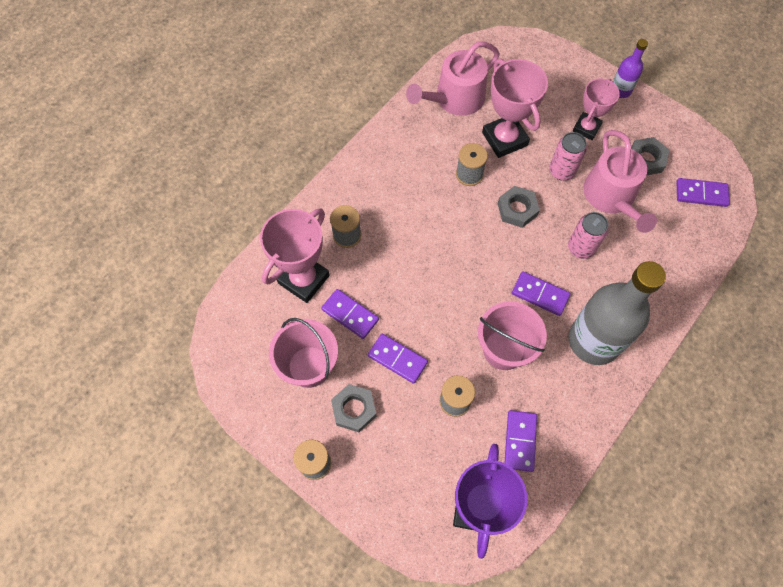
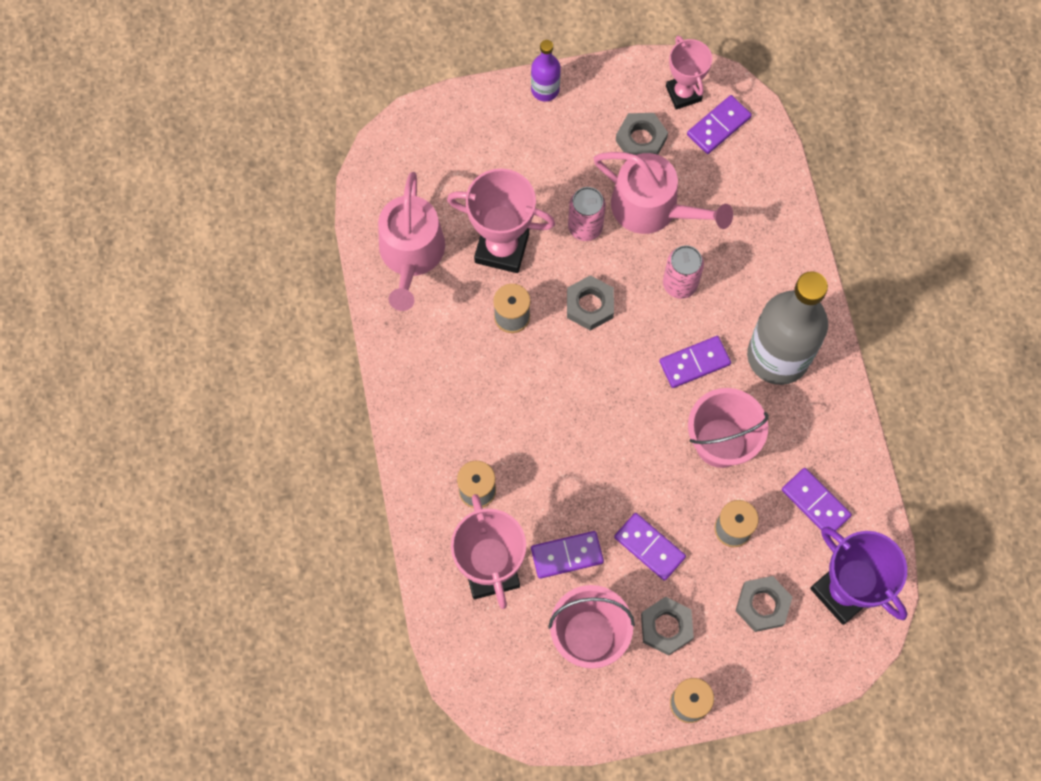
camera: 50 degrees left, 5 degrees up
purple domino [368,334,428,384] -> purple domino turned 60 degrees clockwise [614,513,686,581]
pink trophy [573,79,620,140] -> pink trophy moved to [666,35,712,109]
none -> grey nut [735,576,793,632]

